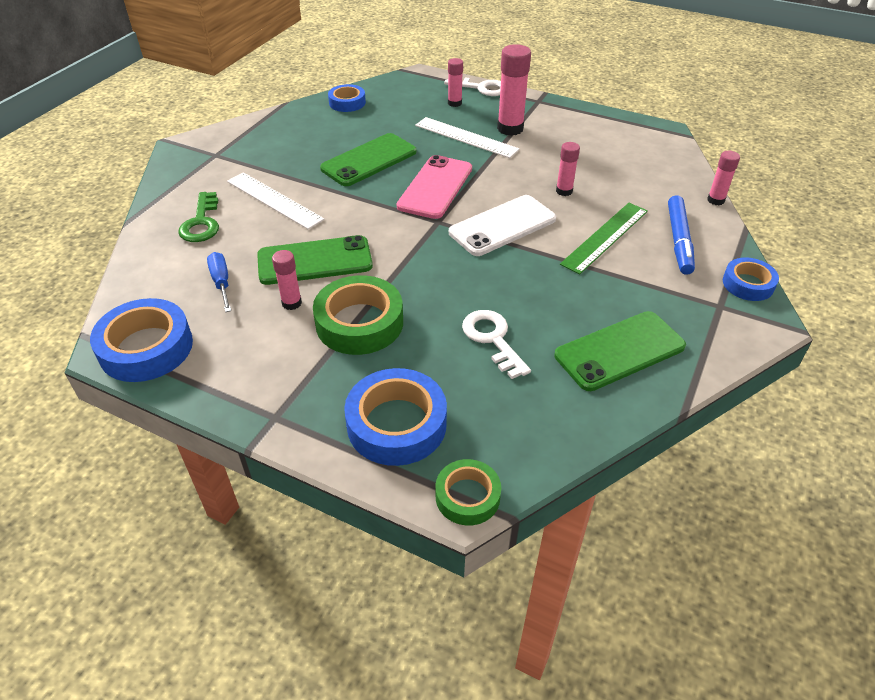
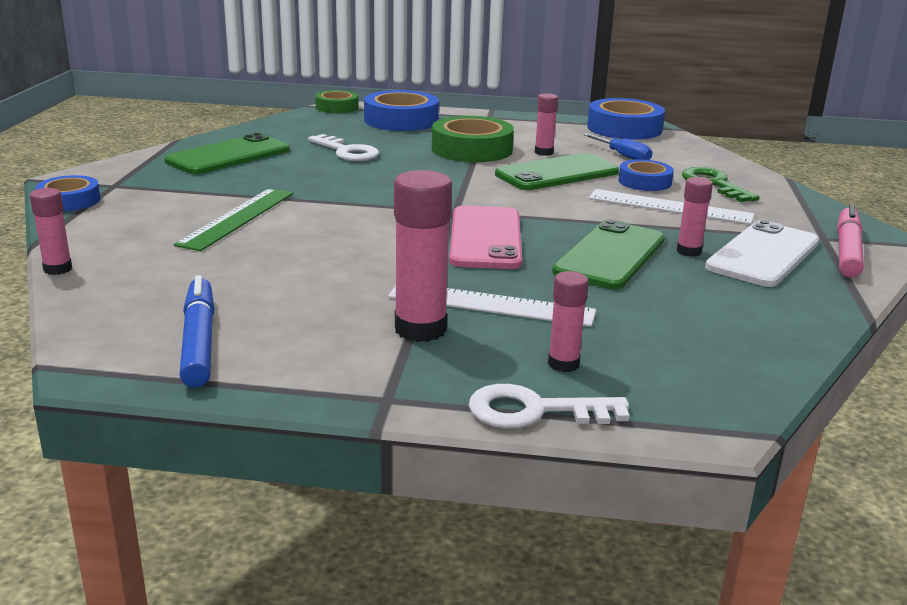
camera: 160 degrees right, 20 degrees down
blue tape [328,84,366,112] -> blue tape moved to [619,159,674,191]
white phone [449,195,556,256] -> white phone moved to [705,220,819,287]
pink glue stick [556,142,580,196] -> pink glue stick moved to [677,177,713,257]
blue marker [668,195,695,275] -> blue marker moved to [179,275,214,388]
none -> pink marker [837,204,864,278]

